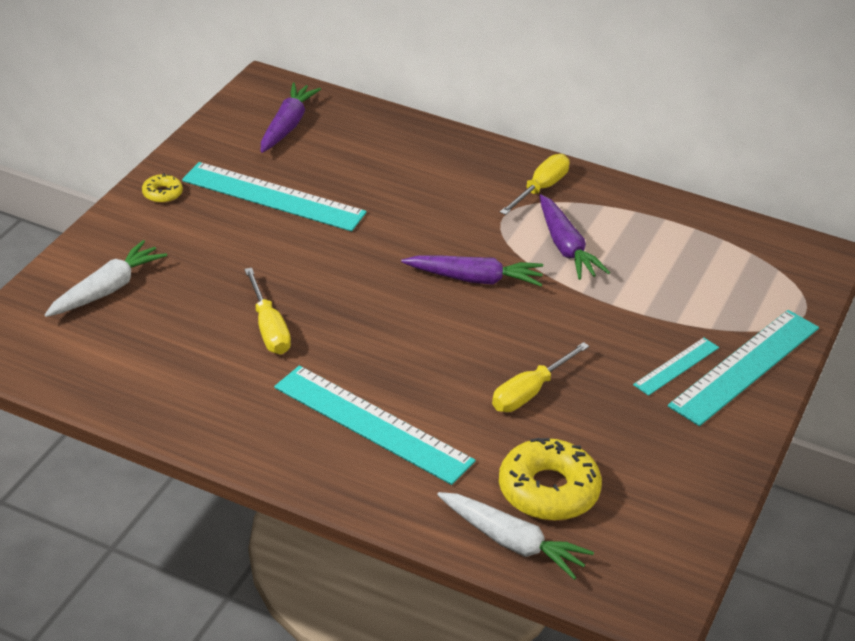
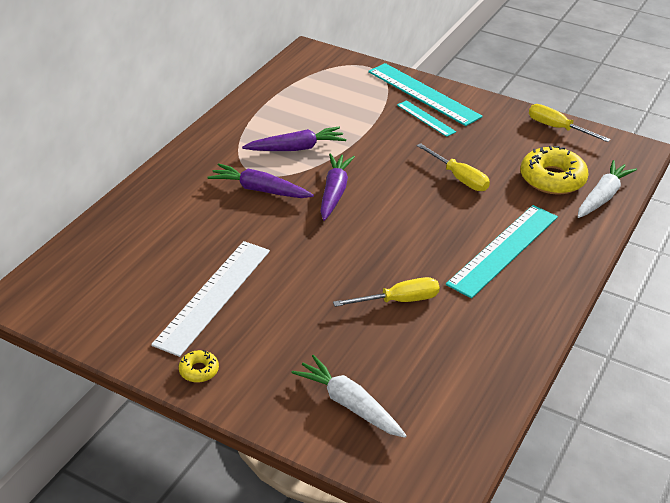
camera: 85 degrees left, 0 degrees up
turquoise ruler [182,162,367,231] -> white ruler [151,241,270,357]
purple carrot [261,82,321,153] -> purple carrot moved to [207,163,314,198]
yellow screwdriver [500,154,570,215] -> yellow screwdriver moved to [529,104,611,142]

